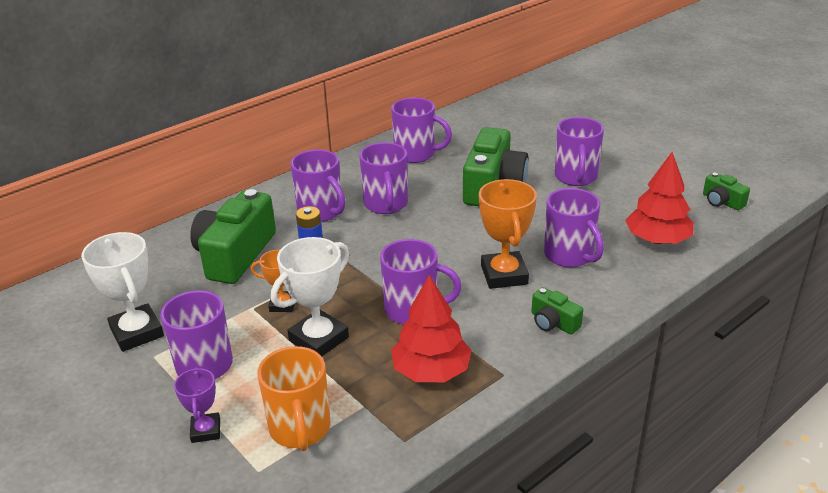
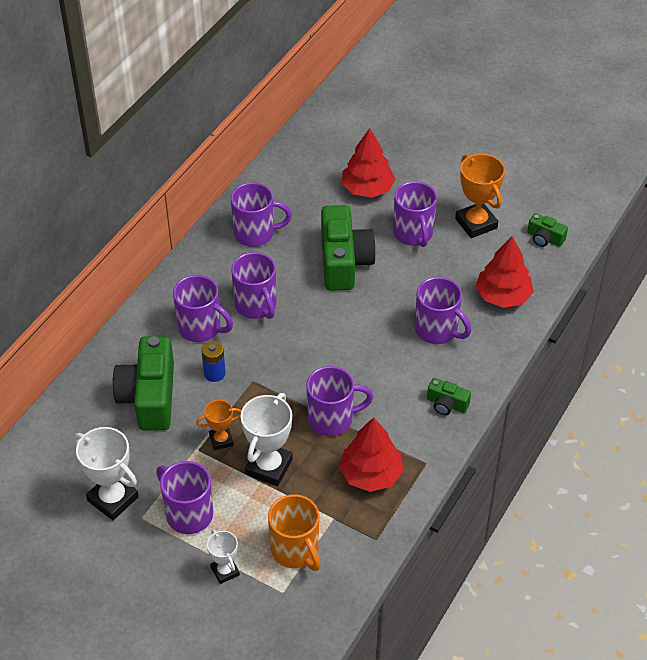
camera: 20 degrees left, 15 degrees up
purple trophy [174,367,220,443] -> white trophy [207,529,240,584]
orange trophy [479,179,537,289] -> orange trophy moved to [455,154,505,238]
none -> red tree [342,128,396,198]

